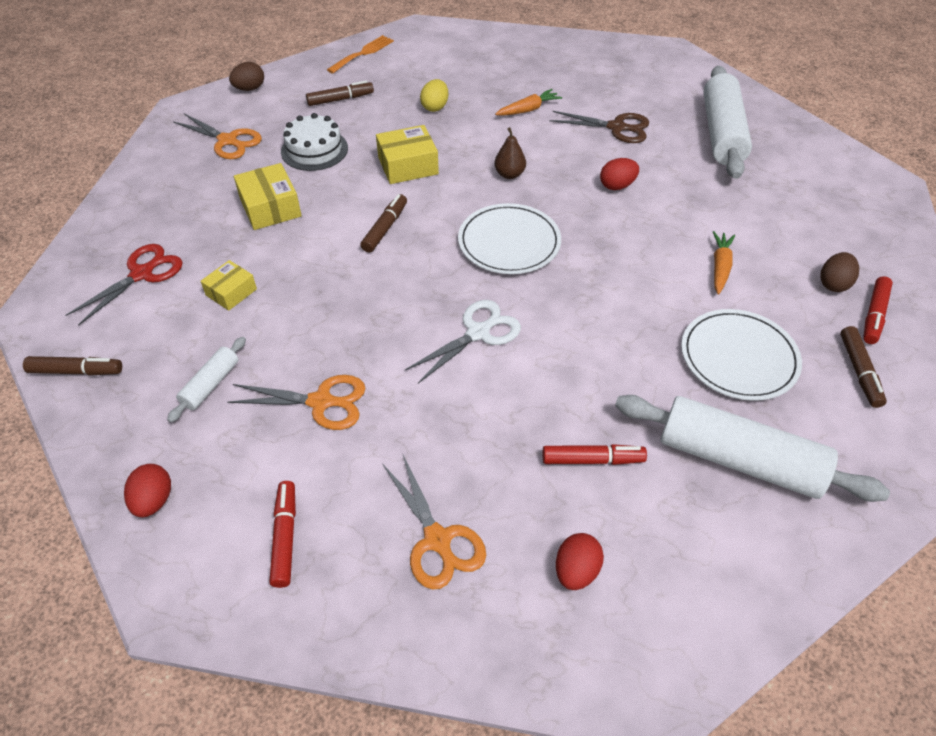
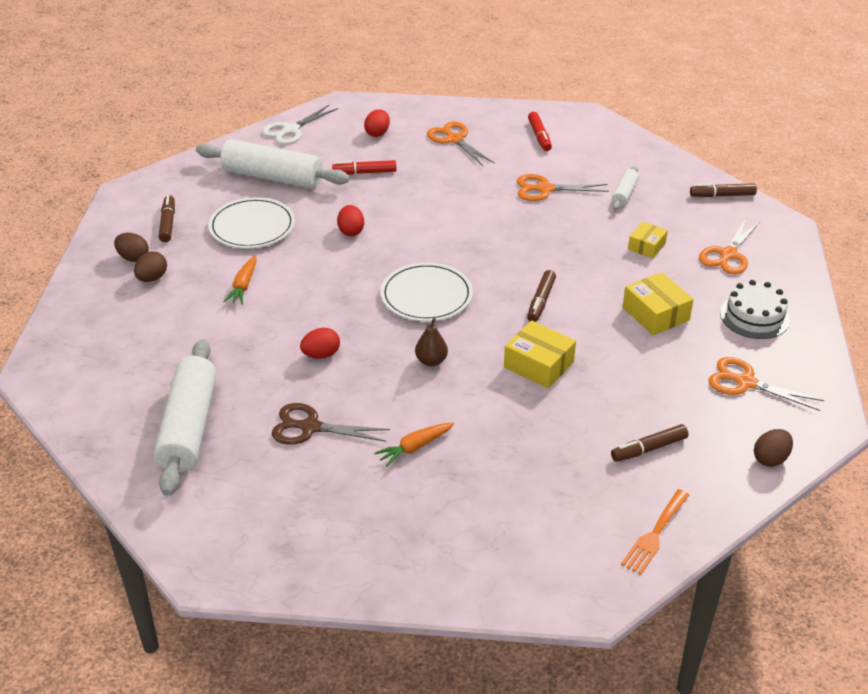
camera: 175 degrees right, 10 degrees down
red scissors [65,244,183,326] -> orange scissors [699,218,760,274]
red egg [124,464,171,517] -> red egg moved to [337,205,364,236]
white cake [281,113,348,171] -> white cake moved to [720,280,790,339]
yellow box [376,125,439,184] -> yellow box turned 60 degrees clockwise [504,321,576,388]
white scissors [405,300,521,383] -> white scissors moved to [262,105,338,145]
yellow egg [420,79,448,112] -> none
red marker [863,276,893,344] -> brown egg [114,233,149,262]

